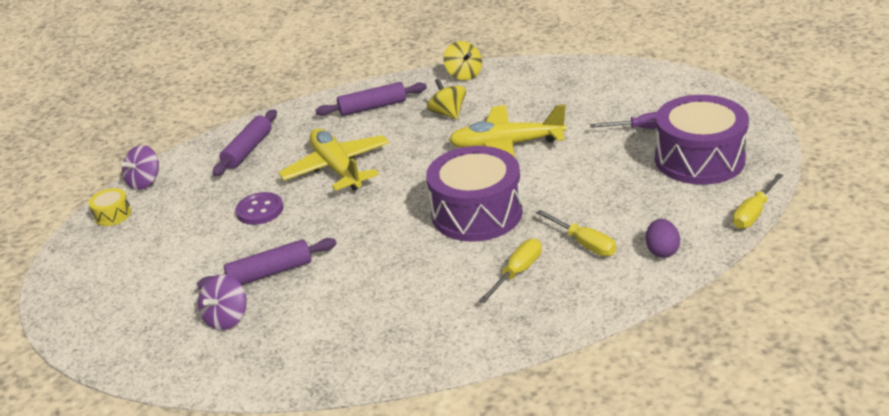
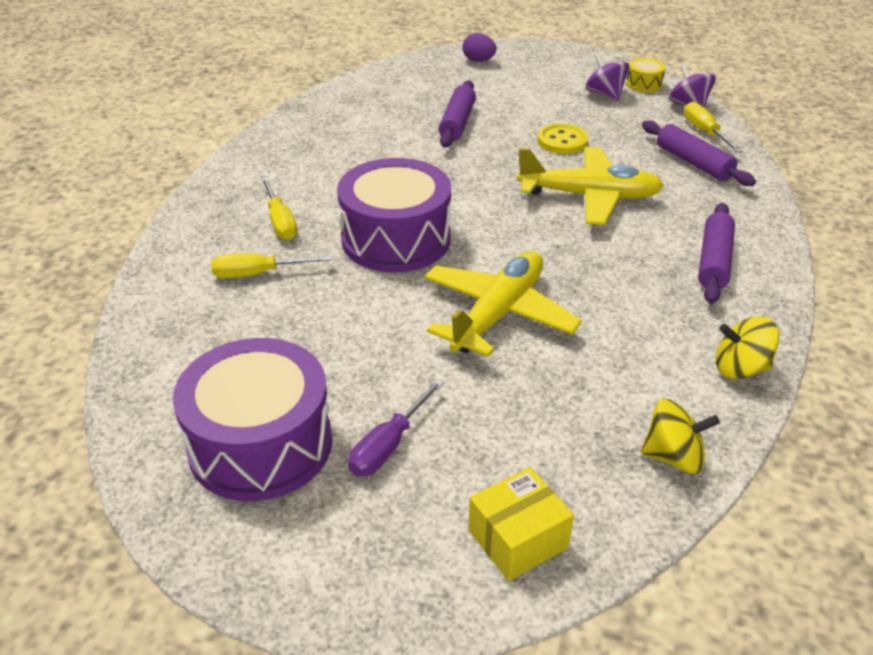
camera: 120 degrees right, 5 degrees up
purple spinning top [198,274,247,330] -> purple spinning top moved to [585,53,629,100]
purple button [236,192,283,225] -> yellow button [537,124,588,154]
yellow spinning top [427,78,466,120] -> yellow spinning top moved to [641,399,720,474]
purple egg [646,219,680,258] -> purple egg moved to [462,33,496,62]
yellow screwdriver [733,173,783,229] -> yellow screwdriver moved to [684,102,742,153]
none -> yellow box [468,467,574,581]

